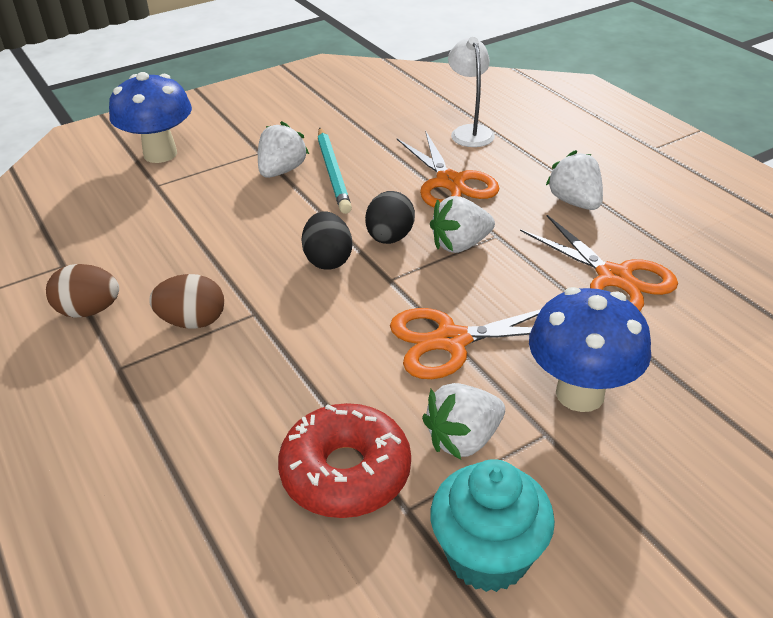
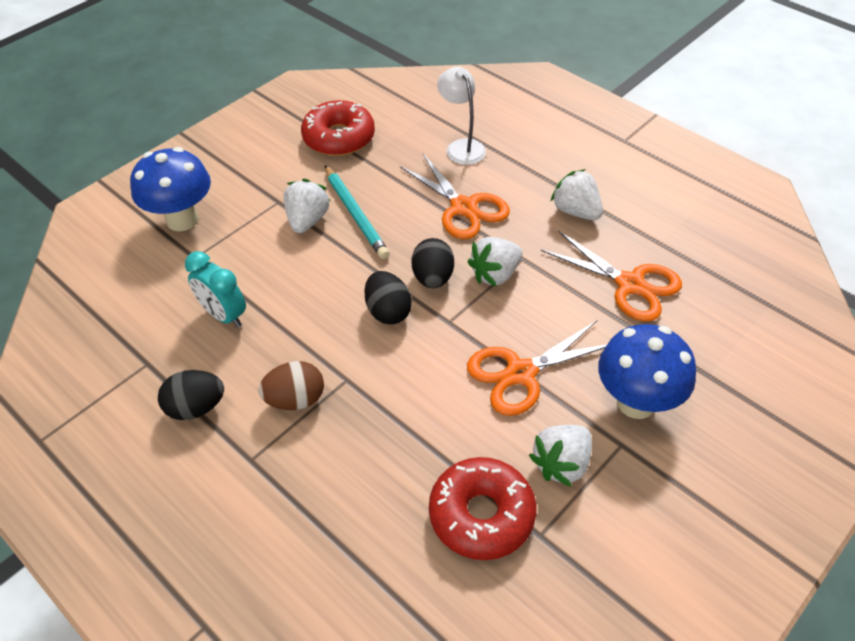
camera: 15 degrees left, 10 degrees up
brown egg [46,264,119,318] -> black egg [158,370,224,420]
turquoise cupcake [430,459,555,592] -> none
none -> turquoise clock [185,251,246,328]
none -> red donut [301,100,375,156]

